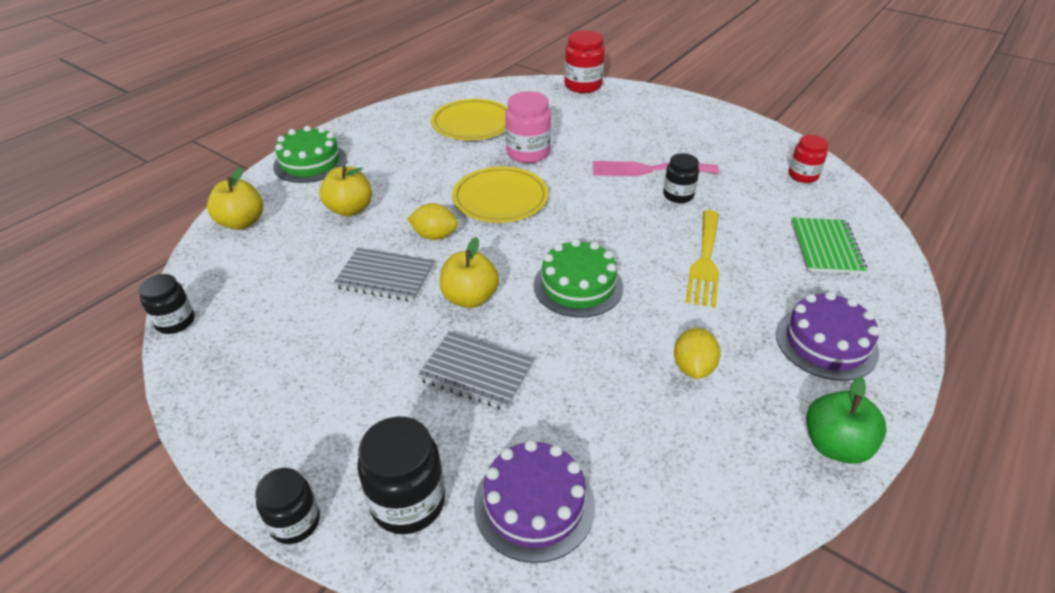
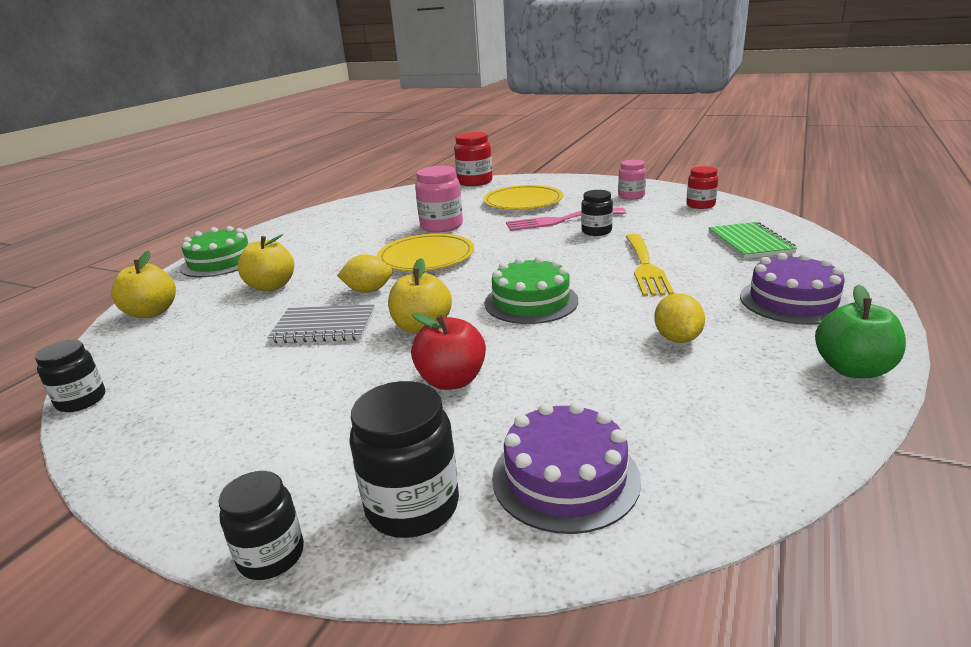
camera: 10 degrees left, 15 degrees down
grey notebook [417,331,534,410] -> red apple [411,313,486,390]
yellow plate [431,99,508,140] -> yellow plate moved to [483,185,563,210]
none -> pink jar [618,160,646,200]

